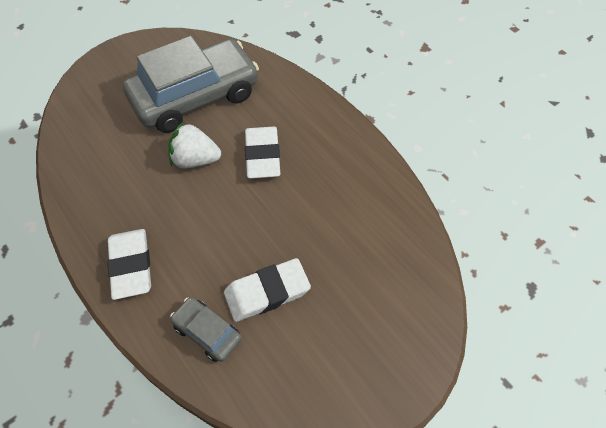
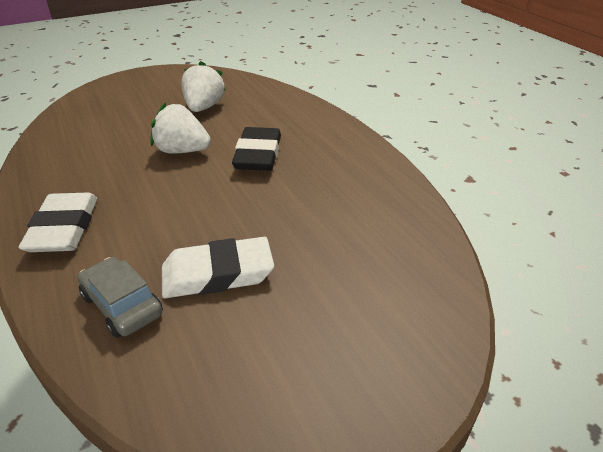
camera: 10 degrees right, 20 degrees down
grey car [123,36,259,133] -> white strawberry [181,61,226,112]
white eraser [245,127,281,179] -> black eraser [232,127,281,171]

